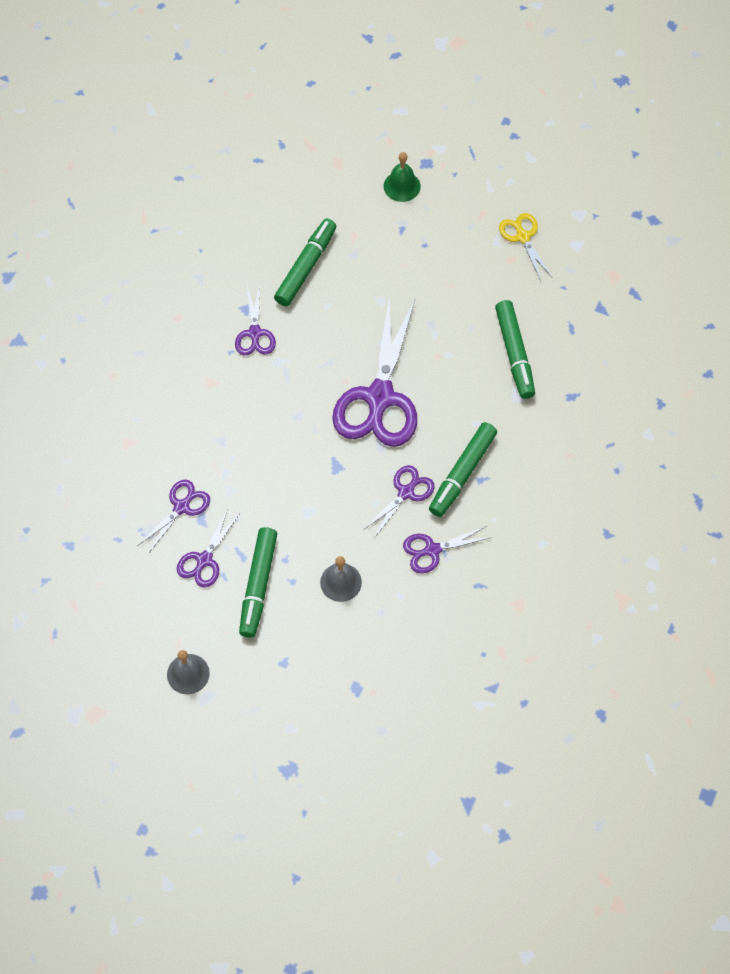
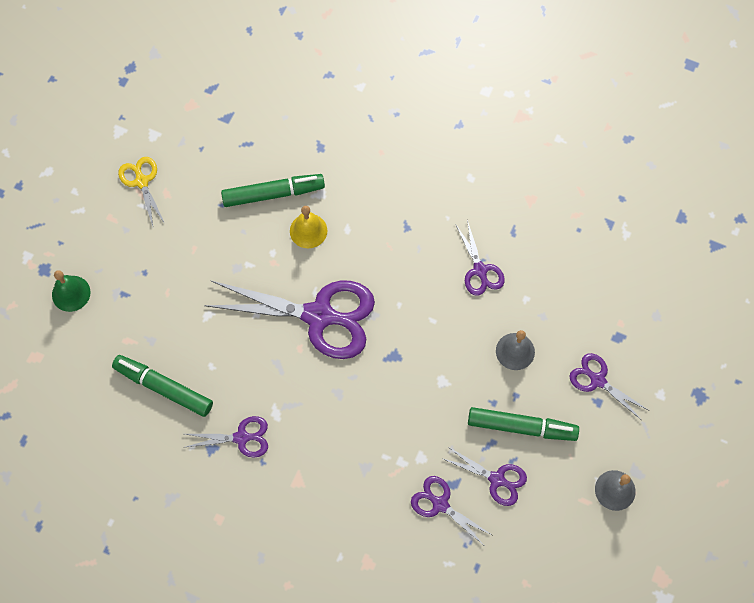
camera: 90 degrees left, 5 degrees up
purple scissors [363,465,435,538] -> purple scissors moved to [569,353,648,419]
green marker [429,422,497,517] -> none
yellow scissors [499,213,553,281] -> yellow scissors turned 90 degrees clockwise [118,157,165,226]
none -> yellow bell [290,206,327,248]

